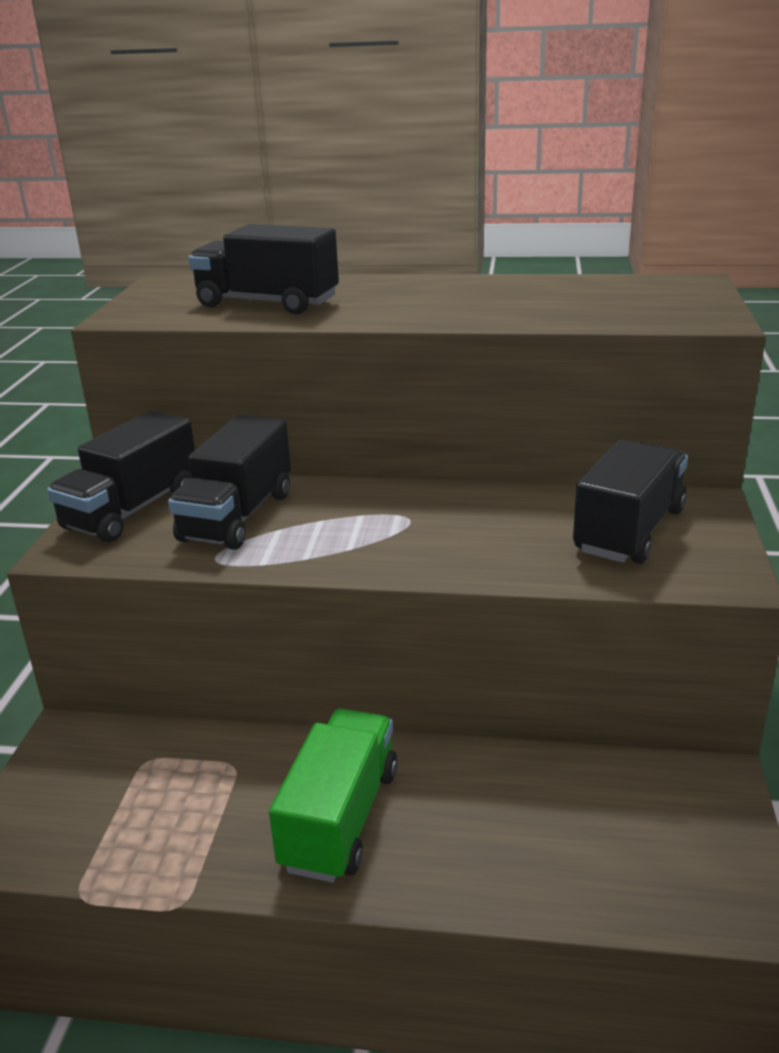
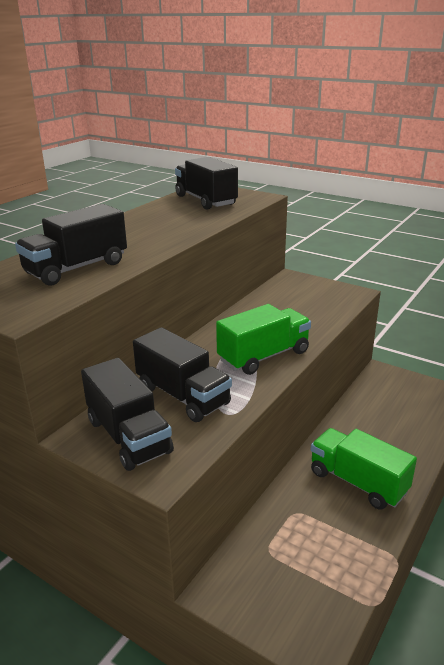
camera: 65 degrees left, 0 degrees up
black truck [573,440,688,564] -> black truck moved to [175,157,238,210]
none -> green truck [216,304,311,375]

